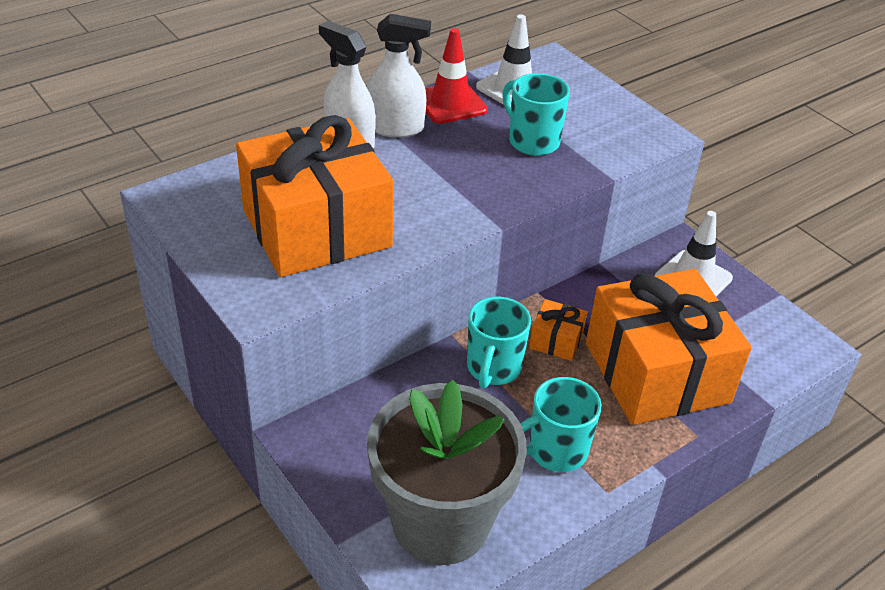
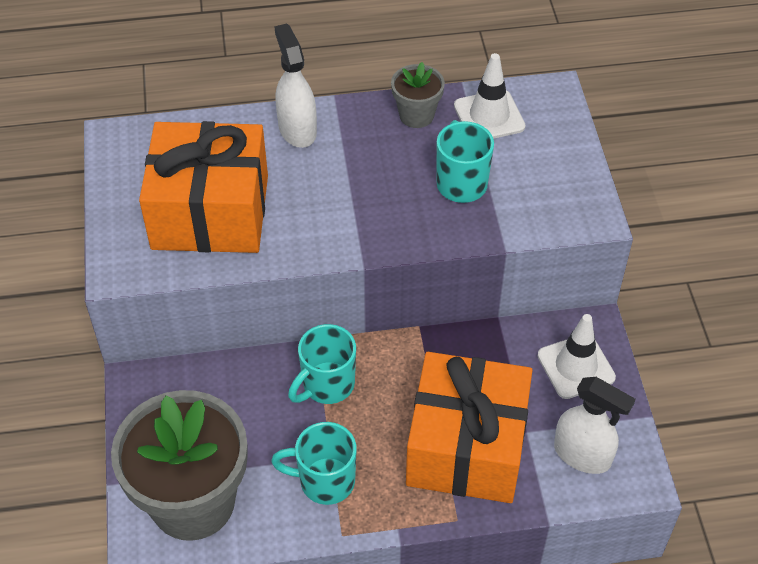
camera: 30 degrees right, 10 degrees up
white spray bottle [367,14,431,138] -> white spray bottle moved to [554,377,636,474]
red traffic cone [425,28,488,124] -> grey flower pot [391,62,445,128]
orange gift [529,299,587,361] -> none

